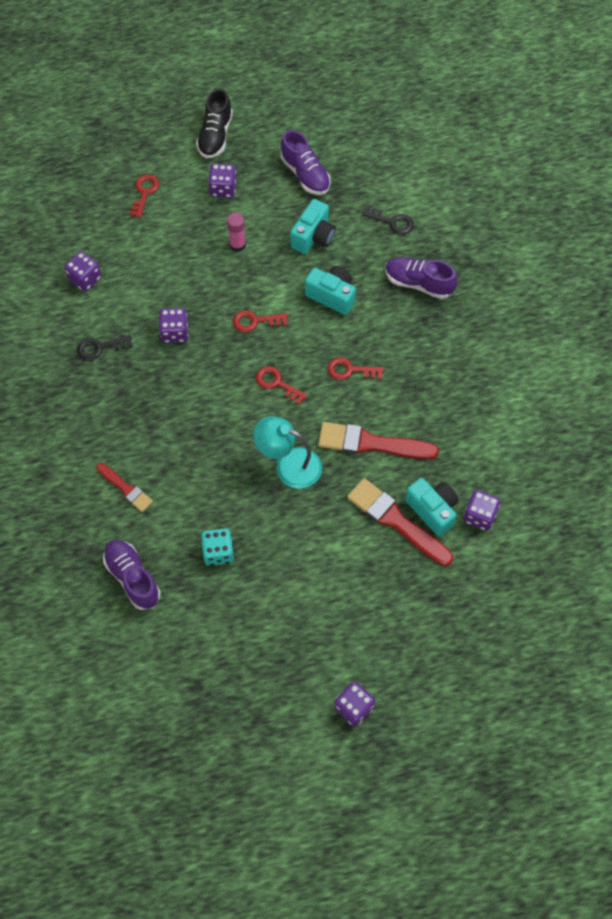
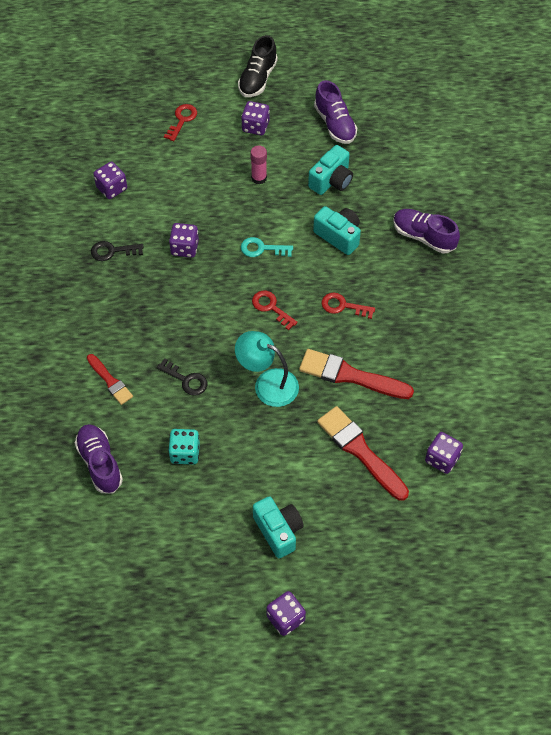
camera: 10 degrees right, 5 degrees down
red key [233,310,288,332] -> turquoise key [241,237,293,257]
black key [362,205,414,234] -> black key moved to [157,358,207,396]
turquoise camera [405,478,458,536] -> turquoise camera moved to [253,496,304,558]

